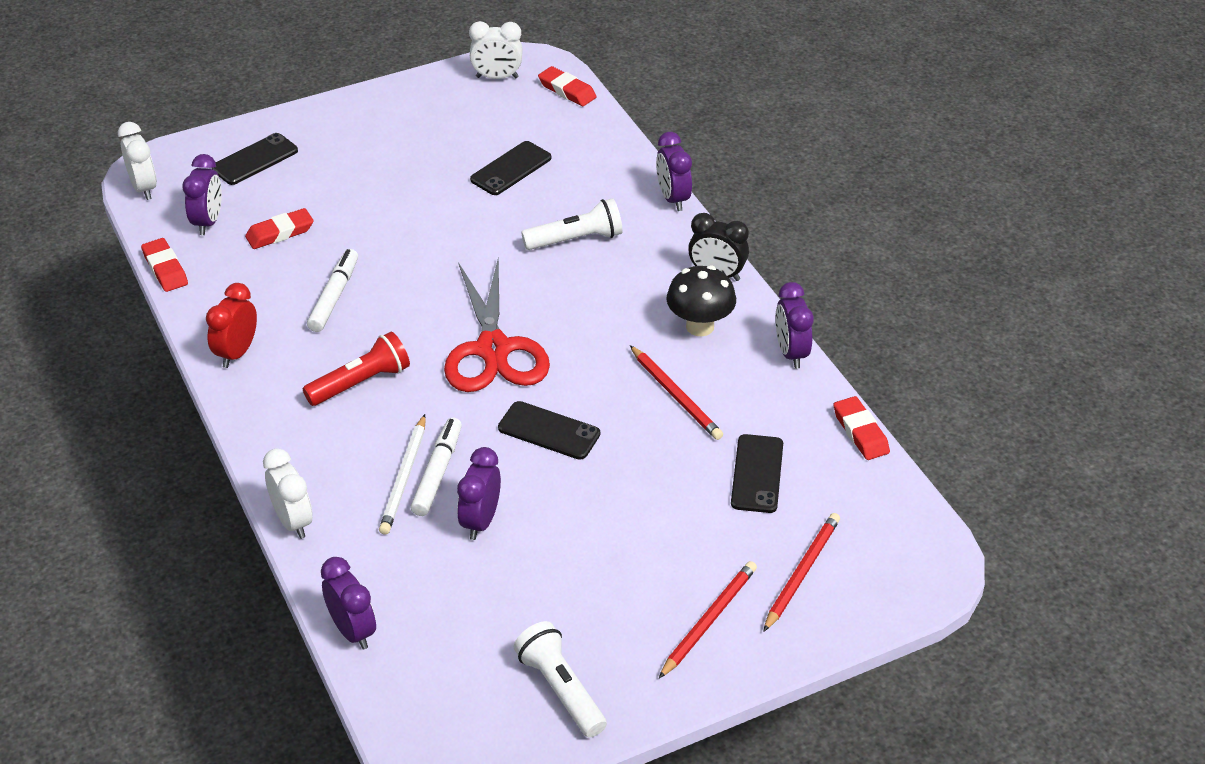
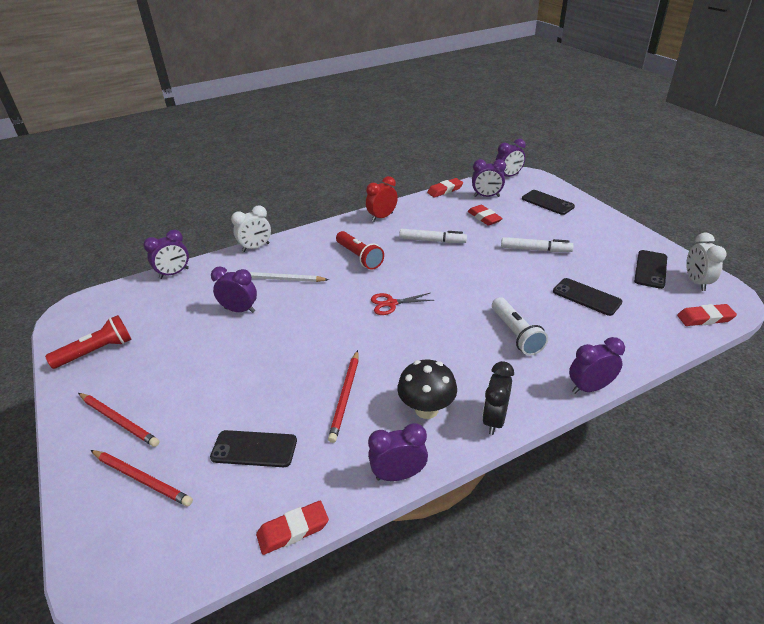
camera: 90 degrees right, 5 degrees down
white clock [118,122,157,200] -> purple clock [496,139,526,177]
red clock [206,283,257,368] -> red clock turned 60 degrees counterclockwise [366,176,398,222]
white marker [411,418,462,516] -> white marker moved to [501,237,574,252]
red scissors [444,257,550,392] -> red scissors [371,293,435,315], size x0.48
black phone [498,401,600,460] -> black phone moved to [634,250,667,289]
white flashlight [514,621,607,738] -> red flashlight [45,315,132,369]
red eraser [538,66,596,106] -> red eraser turned 45 degrees clockwise [677,304,737,326]
red pencil [630,345,723,440] -> red pencil turned 45 degrees counterclockwise [328,350,358,443]

